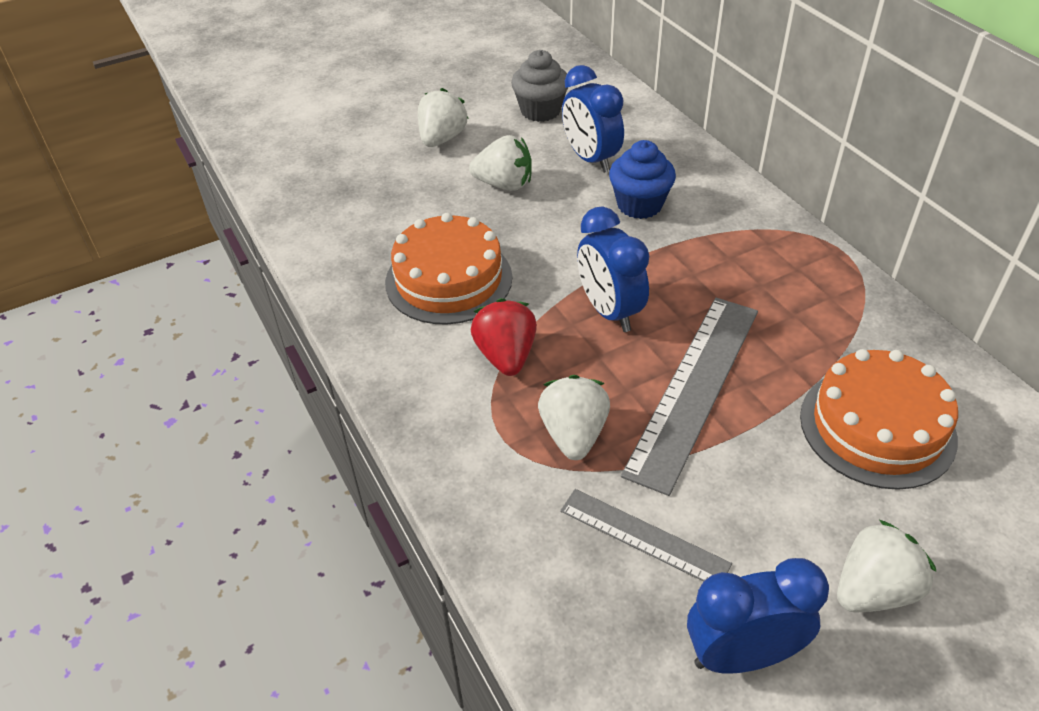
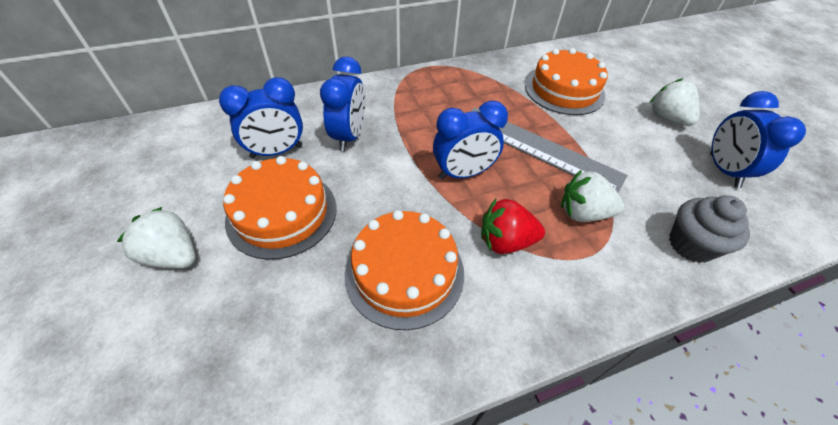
camera: 85 degrees left, 5 degrees up
white strawberry [469,135,532,191] -> orange cake [223,156,337,260]
grey cupcake [511,50,568,122] -> grey cupcake moved to [669,195,750,263]
grey ruler [560,489,732,582] -> none
blue cupcake [609,140,676,219] -> blue clock [320,57,365,151]

